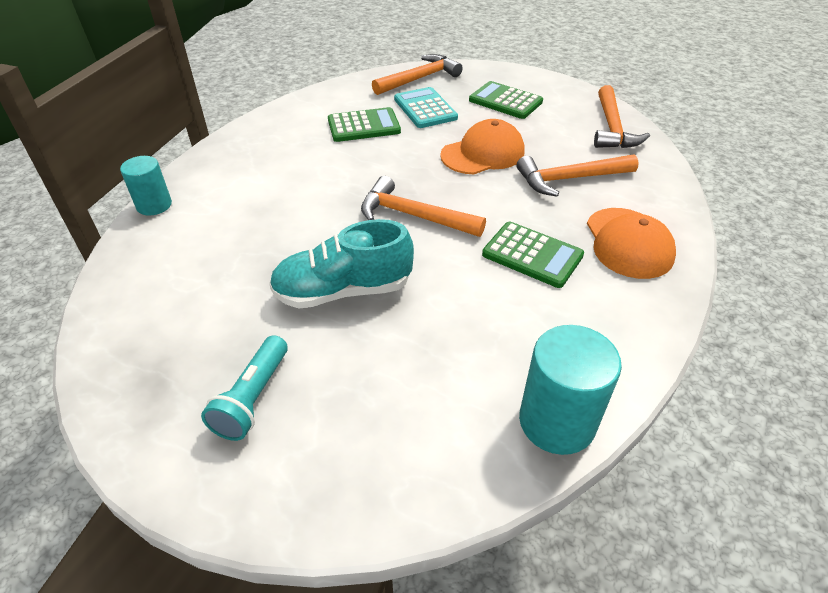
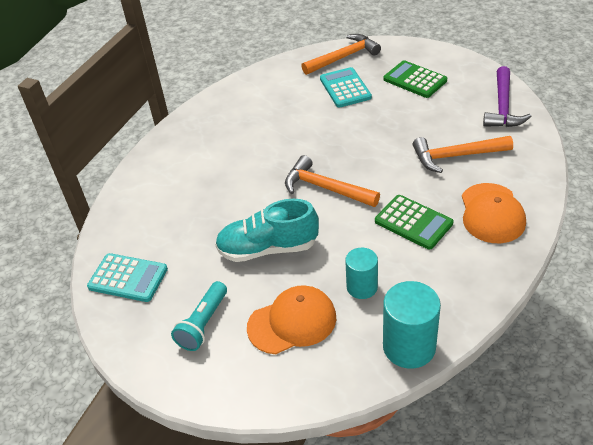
camera: 10 degrees right, 0 degrees up
turquoise cylinder [120,156,172,216] -> turquoise cylinder moved to [345,248,378,299]
green calculator [328,107,401,142] -> none
orange cap [440,119,524,174] -> orange cap moved to [247,285,336,354]
orange hammer [594,85,650,148] -> purple hammer [483,66,532,127]
none -> turquoise calculator [87,253,168,302]

